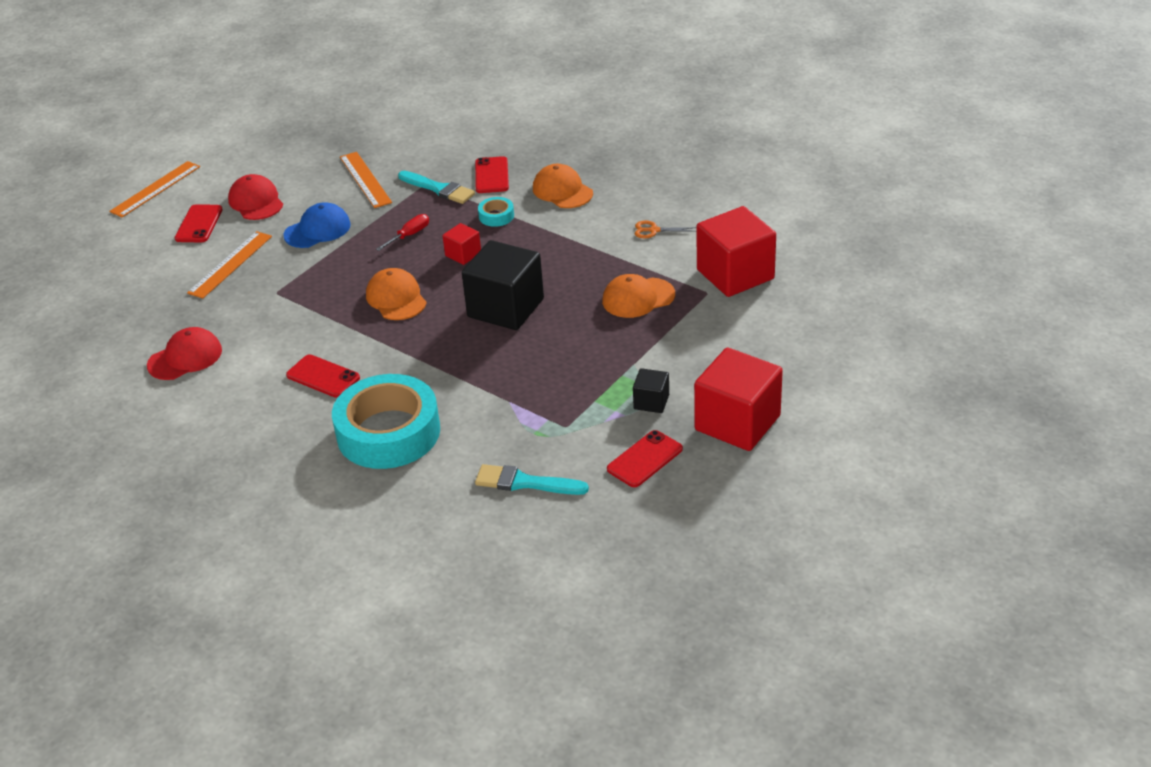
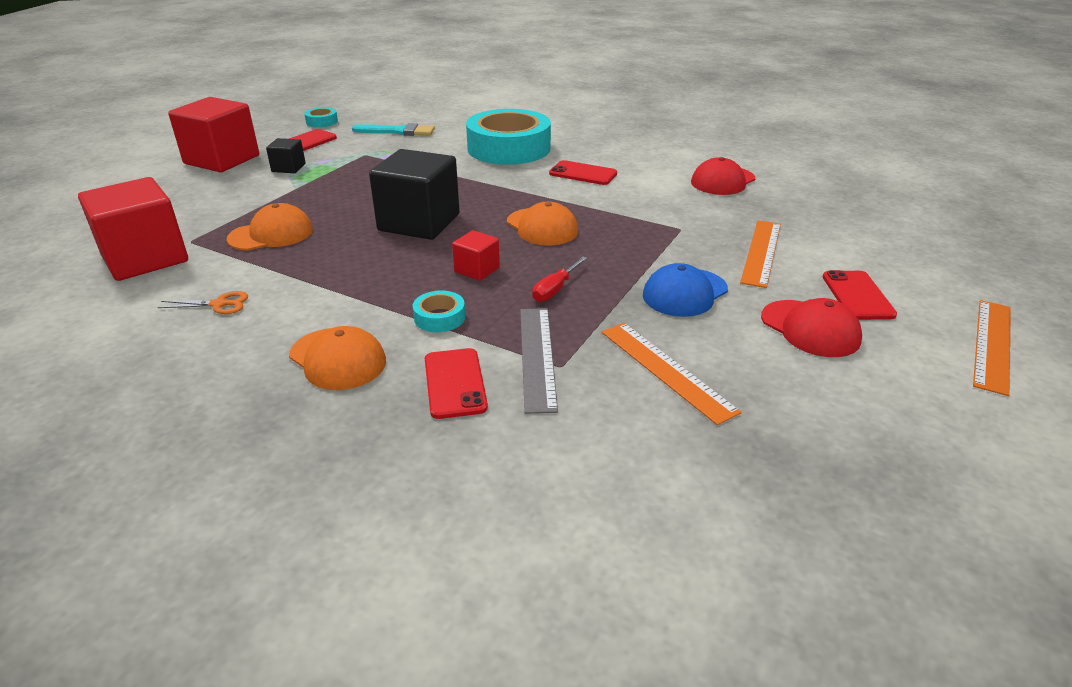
camera: 170 degrees right, 5 degrees down
turquoise brush [398,171,475,204] -> grey ruler [520,308,558,414]
none -> turquoise tape [304,107,338,127]

